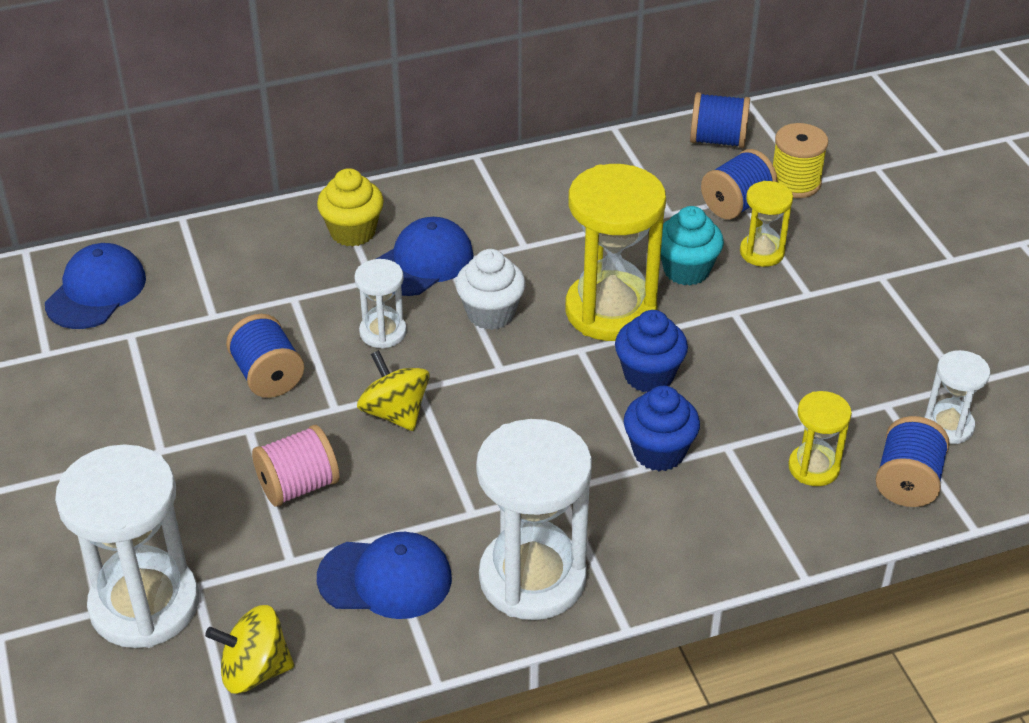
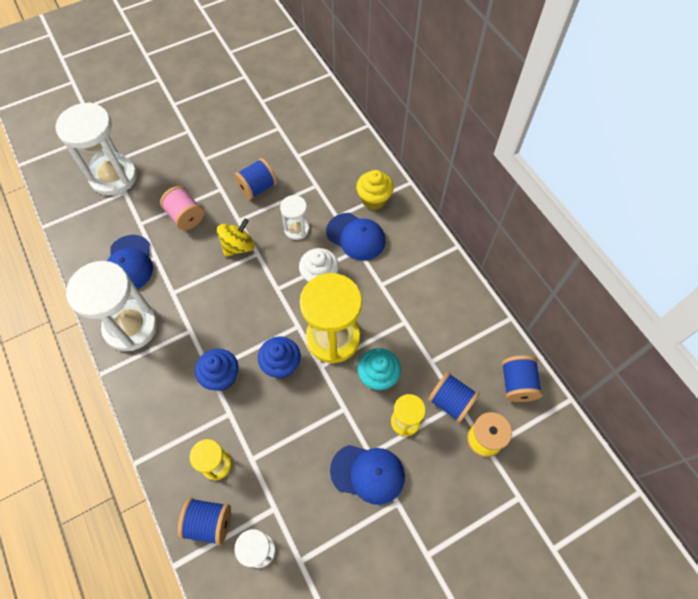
camera: 80 degrees right, 20 degrees up
blue cap [45,243,146,329] -> blue cap moved to [330,445,405,505]
yellow spinning top [205,605,294,694] -> none

